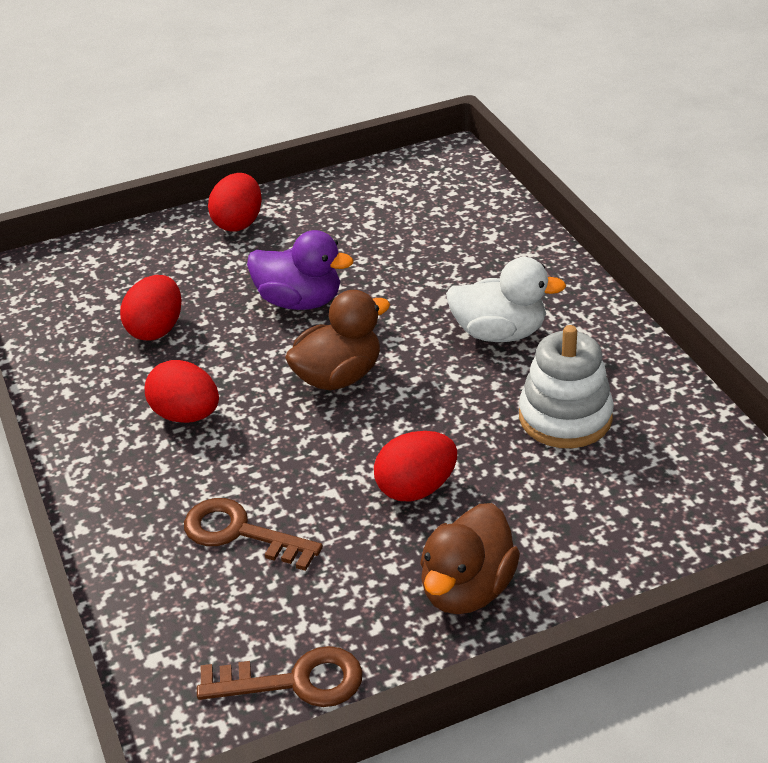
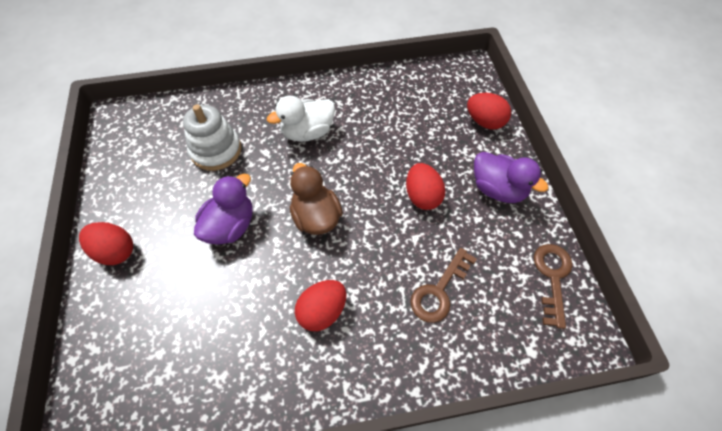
camera: 80 degrees left, 20 degrees up
red egg [120,275,182,341] -> red egg moved to [467,93,511,129]
brown duck [420,503,520,614] -> purple duck [474,151,549,203]
white duck [446,257,566,342] -> white duck turned 135 degrees counterclockwise [267,96,335,142]
white stacking toy [519,325,614,448] -> white stacking toy moved to [183,104,242,171]

